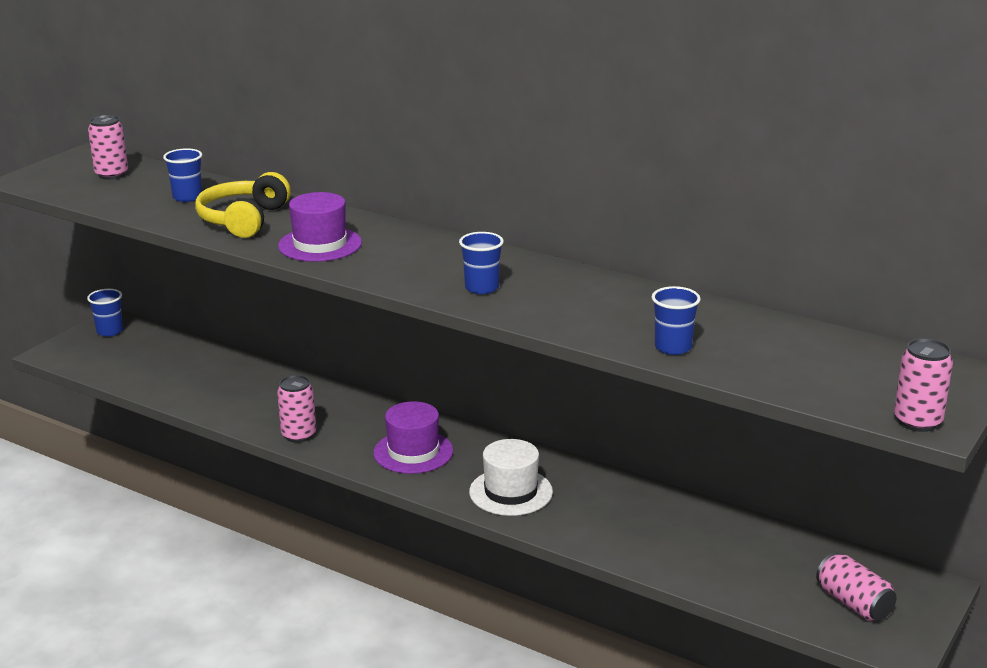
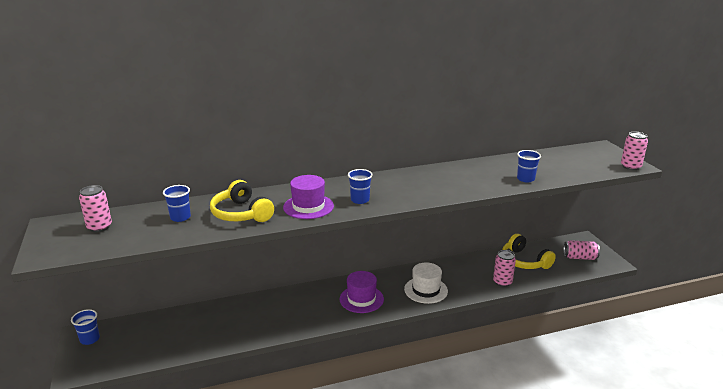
camera: 50 degrees left, 0 degrees up
pink can [277,375,316,443] -> pink can moved to [493,250,516,287]
blue cup [459,232,504,294] -> blue cup moved to [348,169,373,204]
none -> yellow headphones [502,234,556,269]

